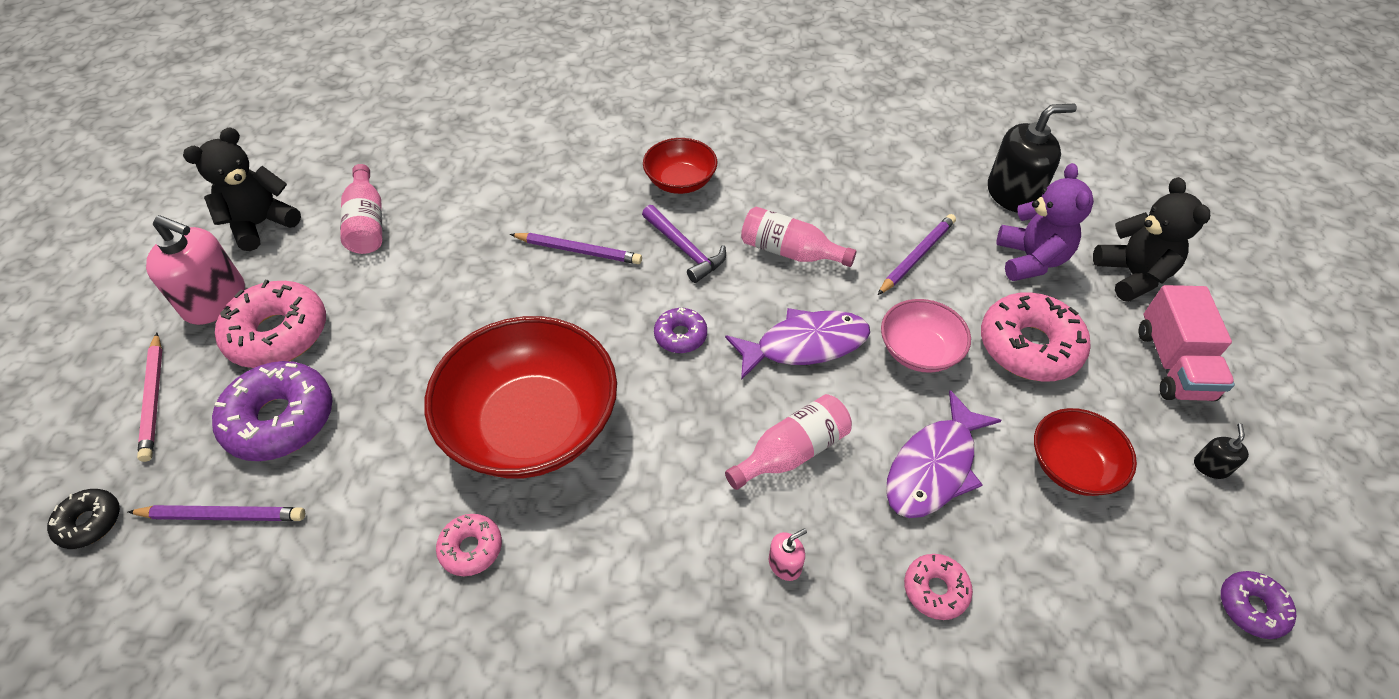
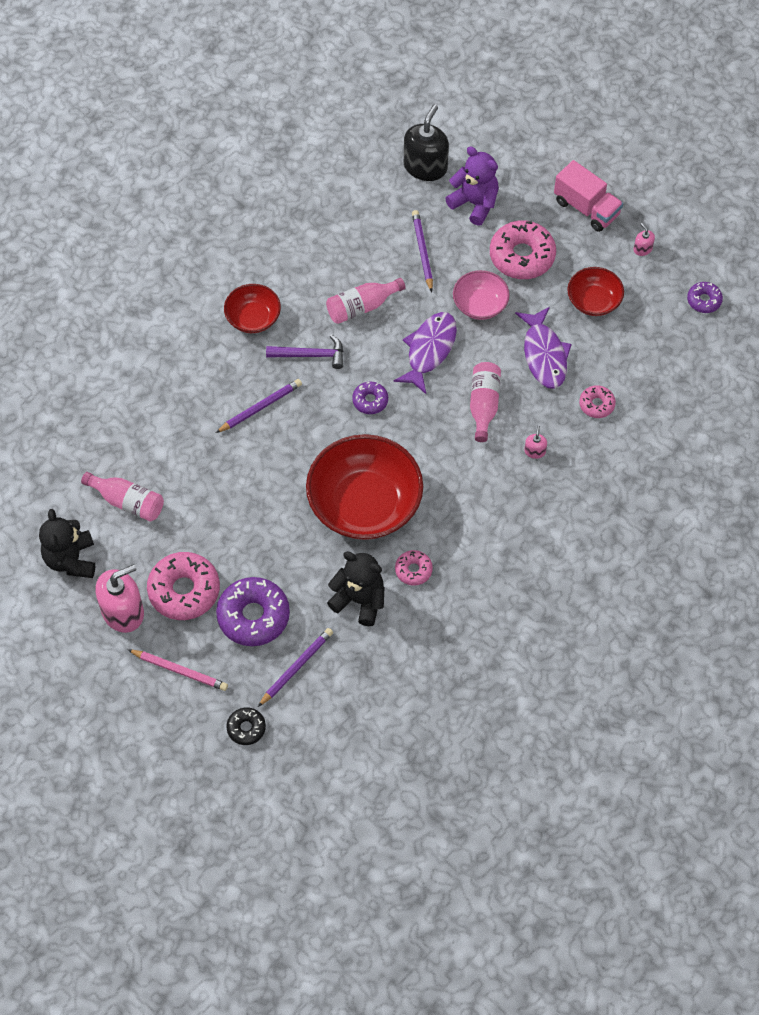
camera: 50 degrees left, 10 degrees up
black teddy bear [1093,177,1210,302] -> black teddy bear moved to [327,552,385,626]
black soap dispenser [1194,423,1249,479] -> pink soap dispenser [633,223,655,256]

